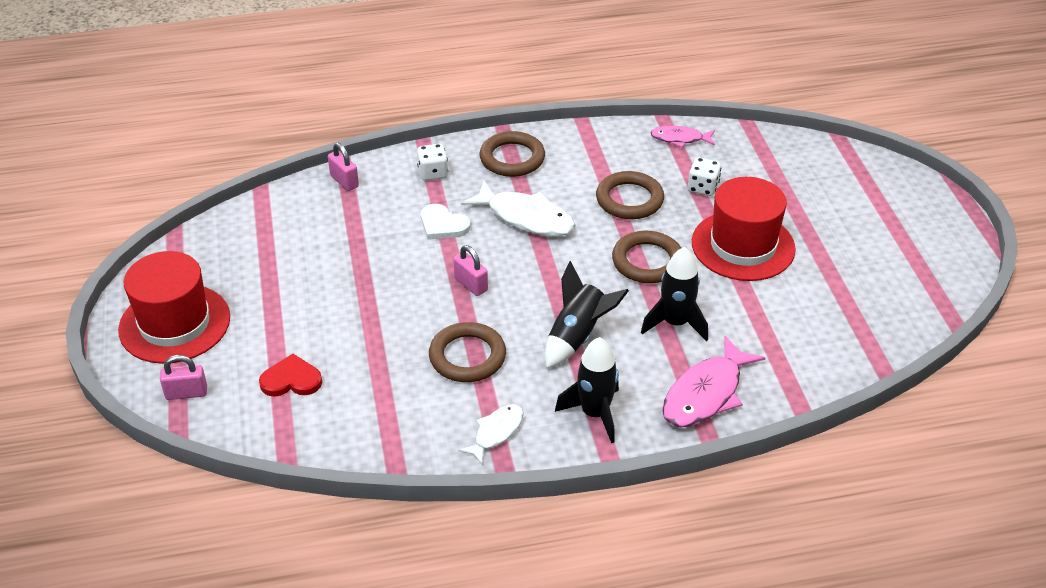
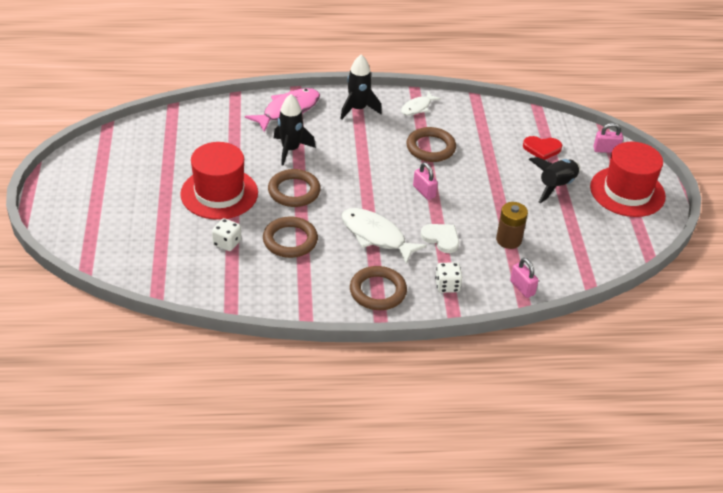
camera: 175 degrees left, 0 degrees up
black rocket [545,261,629,369] -> black rocket moved to [529,157,580,203]
pink fish [651,126,715,148] -> none
none -> brown battery [496,202,528,249]

